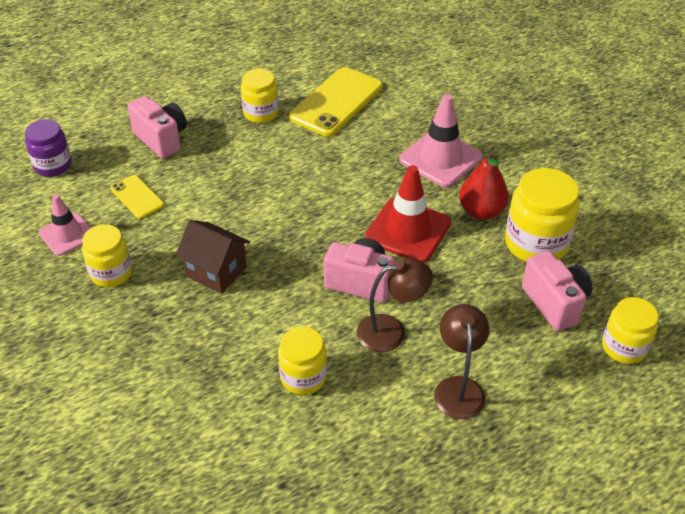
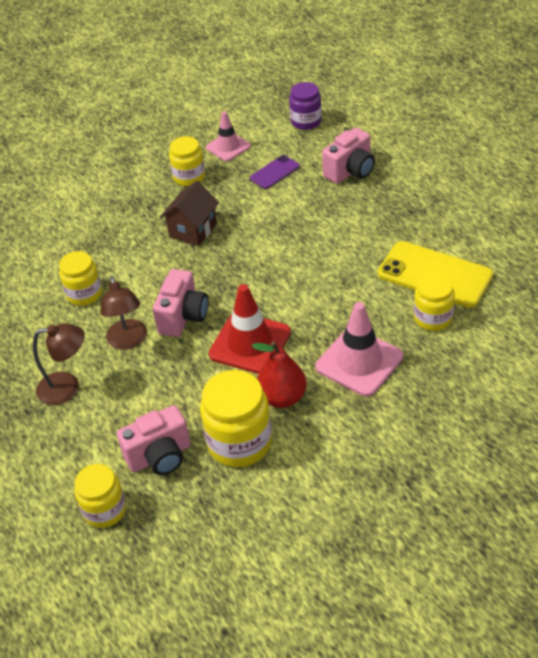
camera: 90 degrees right, 0 degrees up
yellow phone [111,175,164,219] -> purple phone [250,155,300,189]
yellow jar [241,69,279,123] -> yellow jar moved to [414,273,455,331]

